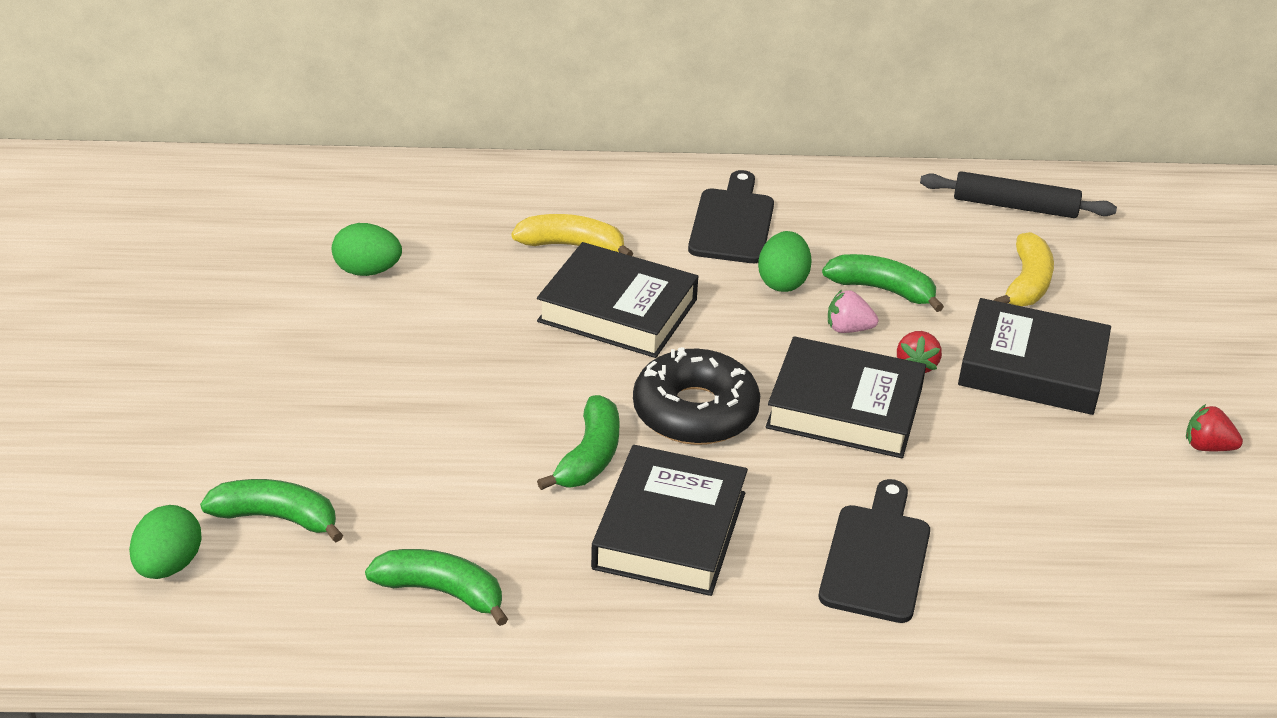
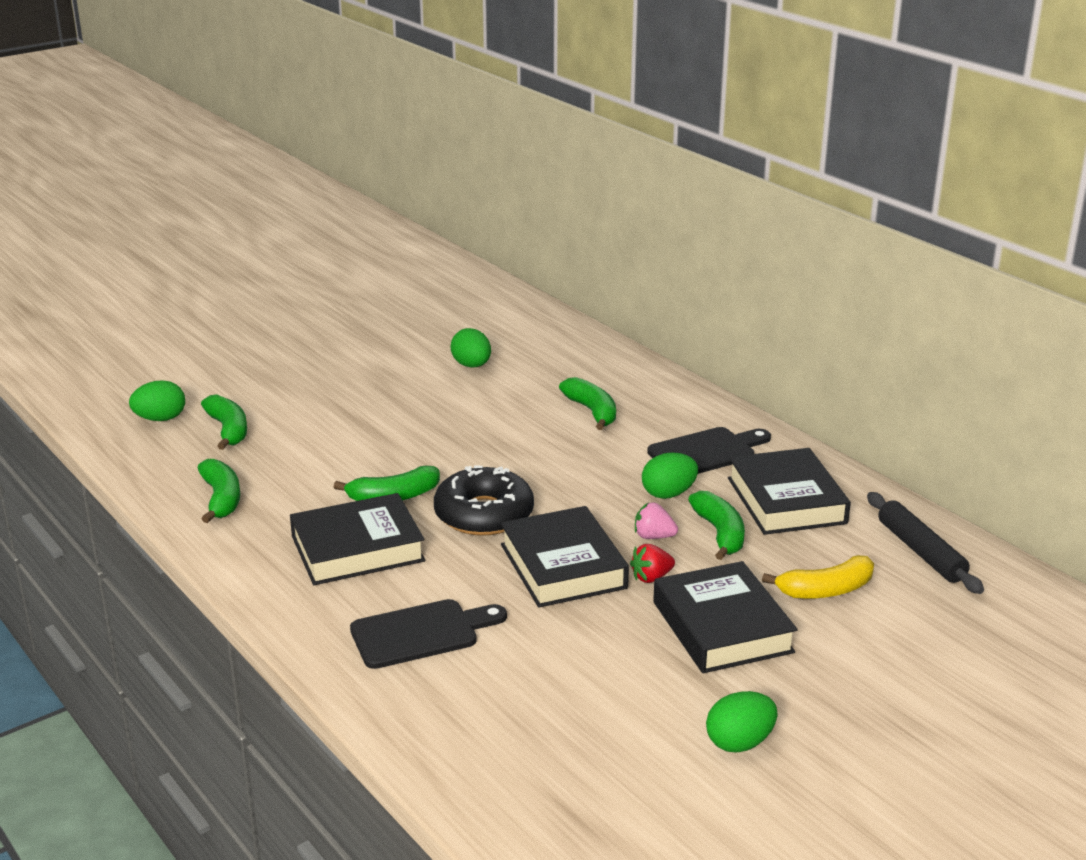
camera: 55 degrees right, 10 degrees down
yellow banana [511,214,634,256] -> green banana [559,377,616,430]
black book [537,242,698,358] -> black book moved to [728,448,851,535]
pink strawberry [828,290,878,333] -> pink strawberry turned 45 degrees counterclockwise [635,502,678,539]
red strawberry [1186,404,1243,451] -> green egg [706,691,777,752]

